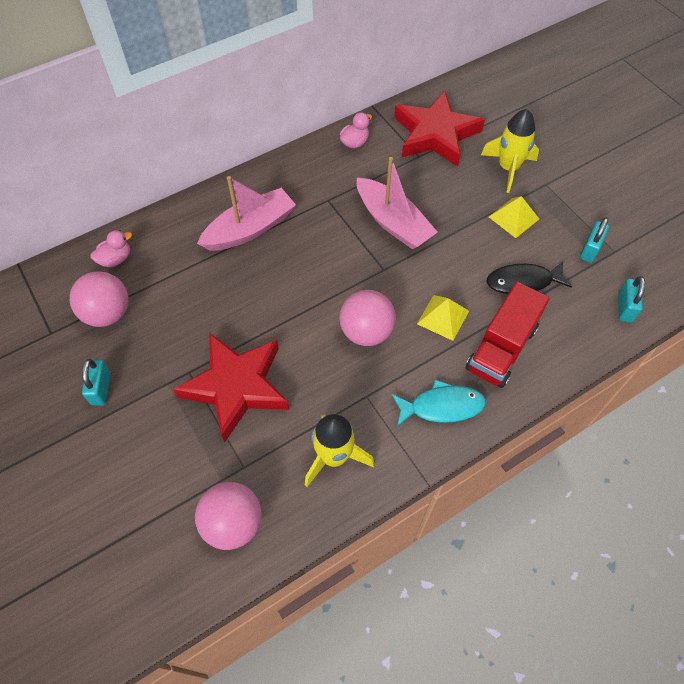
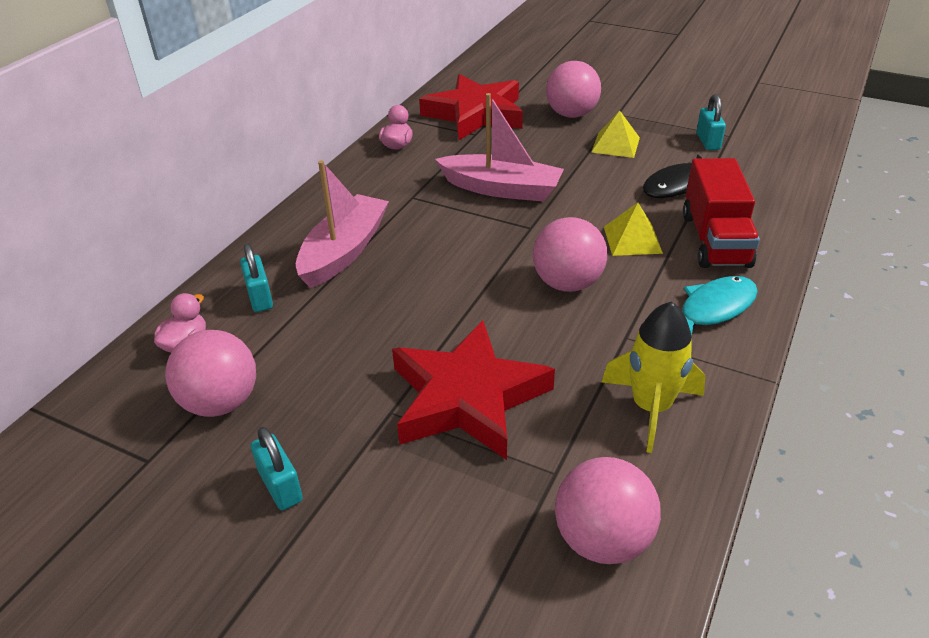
camera: 30 degrees left, 20 degrees down
yellow rocket [481,109,539,193] -> pink ball [546,61,601,118]
turquoise padlock [618,276,645,323] -> turquoise padlock moved to [240,244,273,312]

